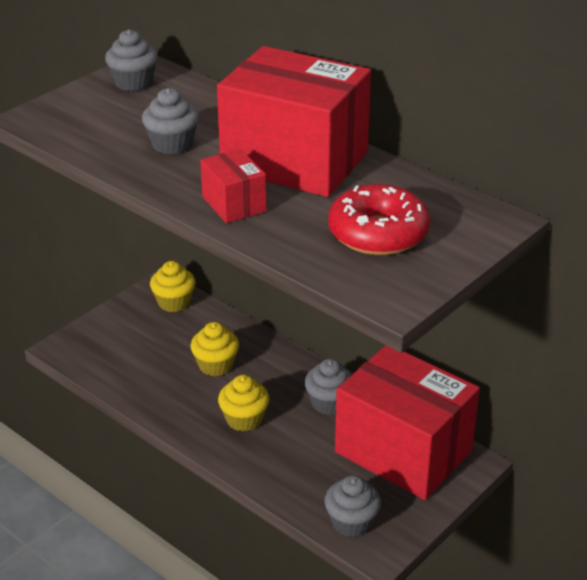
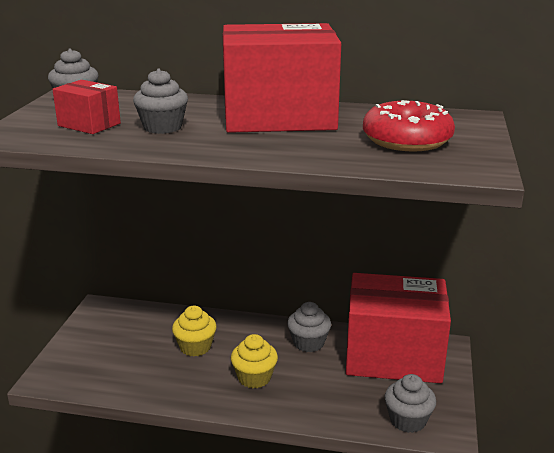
camera: 30 degrees left, 10 degrees down
yellow cupcake [150,261,196,312] -> none
red box [200,149,267,223] -> red box moved to [52,80,121,134]

